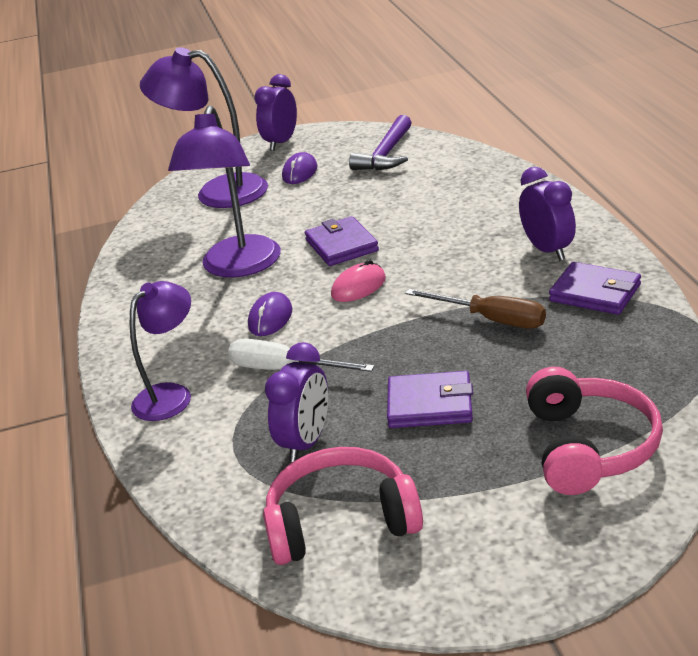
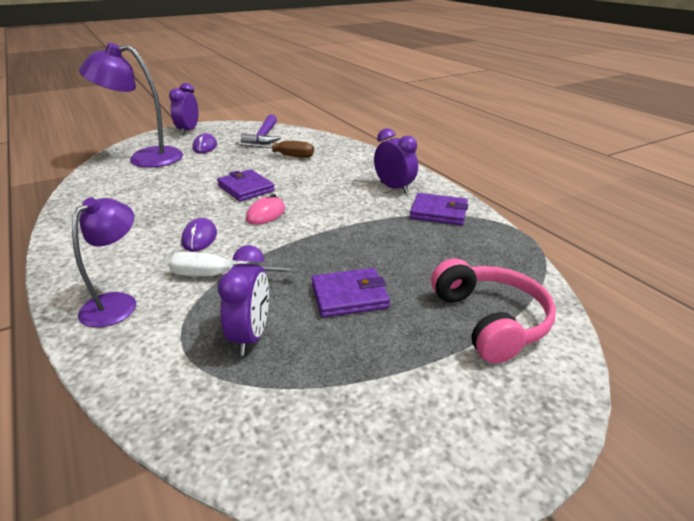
camera: 20 degrees left, 0 degrees up
purple lamp [168,105,281,278] -> none
pink headphones [263,447,423,565] -> none
brown screwdriver [405,289,546,329] -> brown screwdriver moved to [235,141,314,158]

